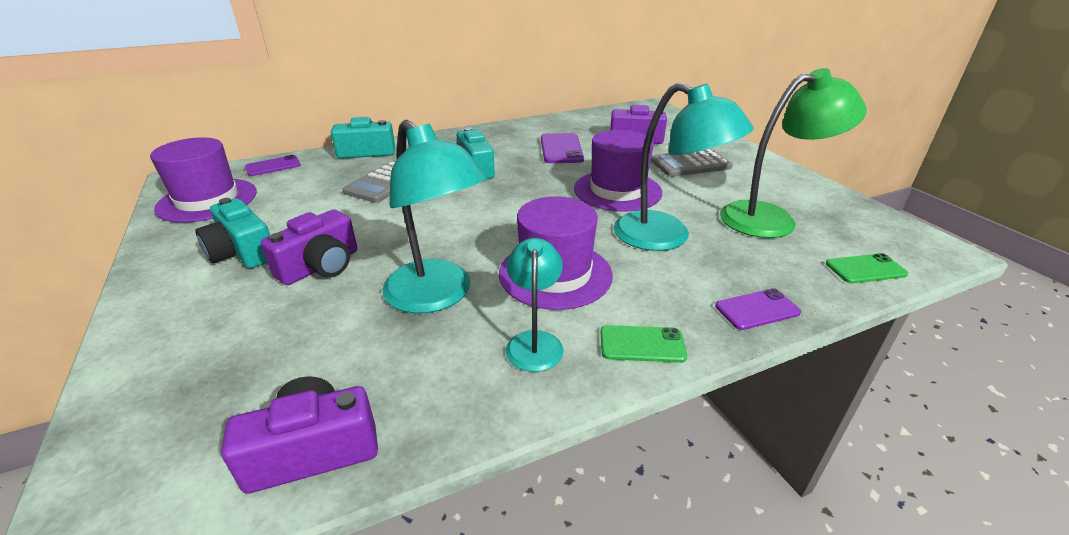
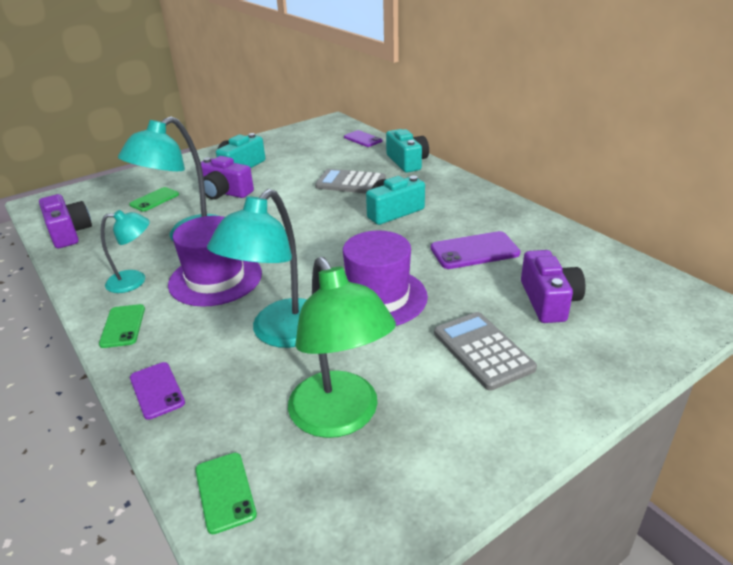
camera: 80 degrees right, 0 degrees up
purple hat [150,137,257,223] -> none
none -> green phone [129,187,179,212]

